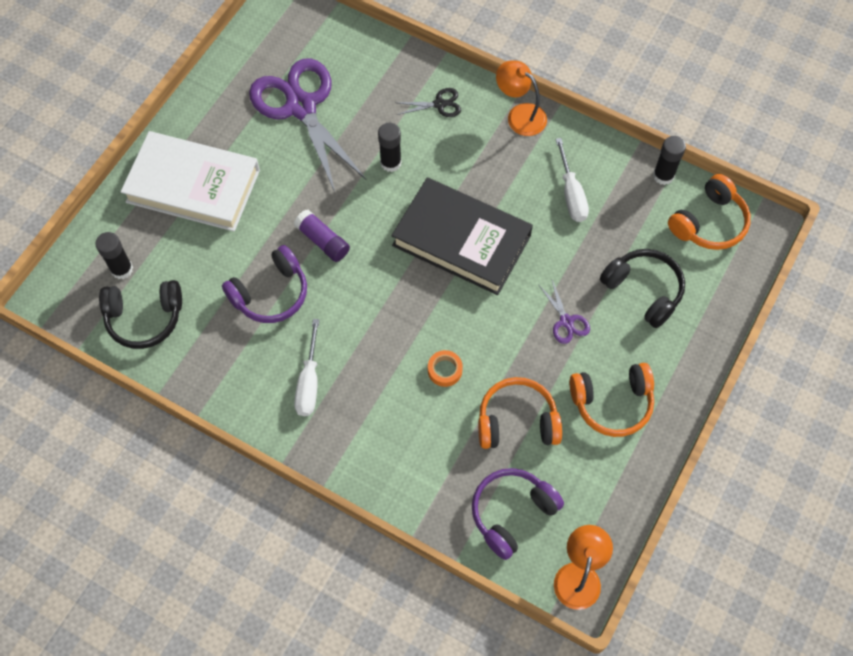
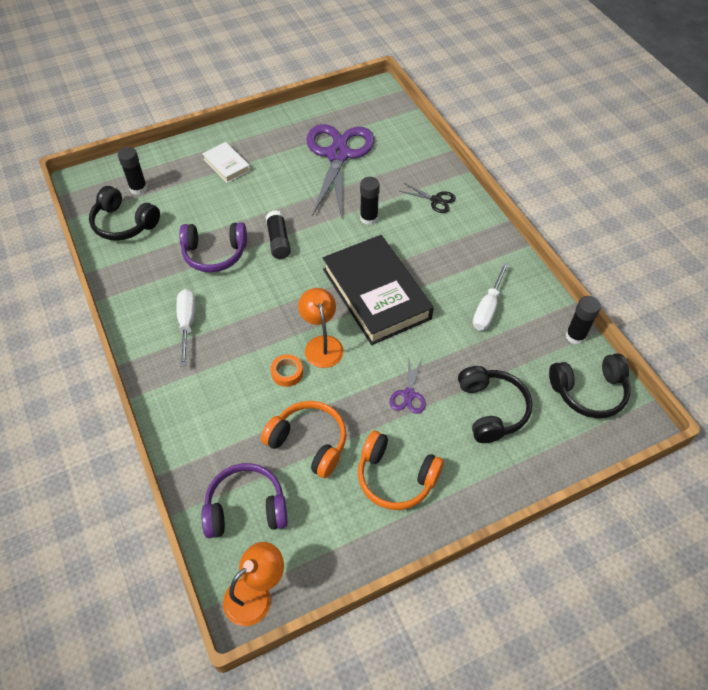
camera: 35 degrees right, 10 degrees down
white book [121,131,260,231] -> white book [202,142,250,183], size x0.47
purple glue stick [294,210,350,262] -> black glue stick [266,210,291,259]
white screwdriver [294,319,319,416] -> white screwdriver turned 135 degrees clockwise [177,289,196,366]
orange lamp [496,60,547,136] -> orange lamp moved to [298,288,344,368]
orange headphones [668,174,751,250] -> black headphones [549,353,631,418]

